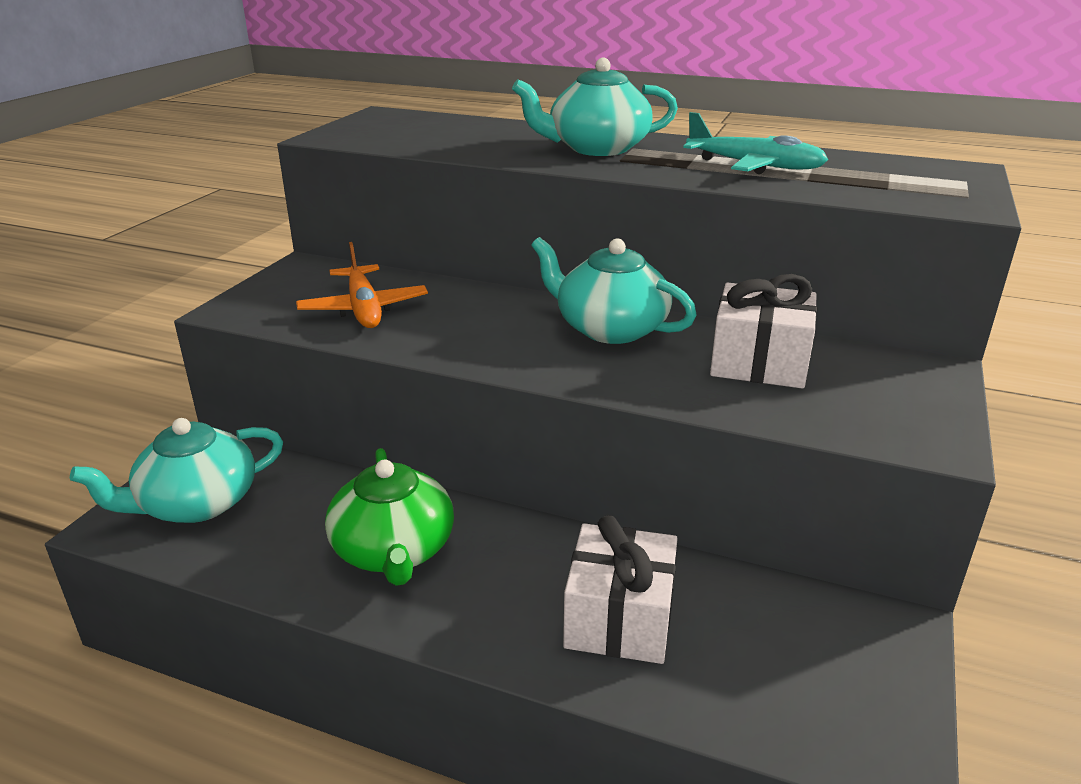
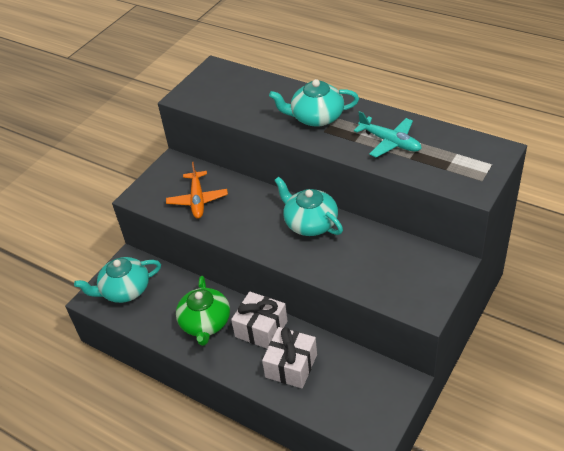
camera: 15 degrees right, 15 degrees up
white gift [710,274,817,389] -> white gift moved to [231,291,288,349]

